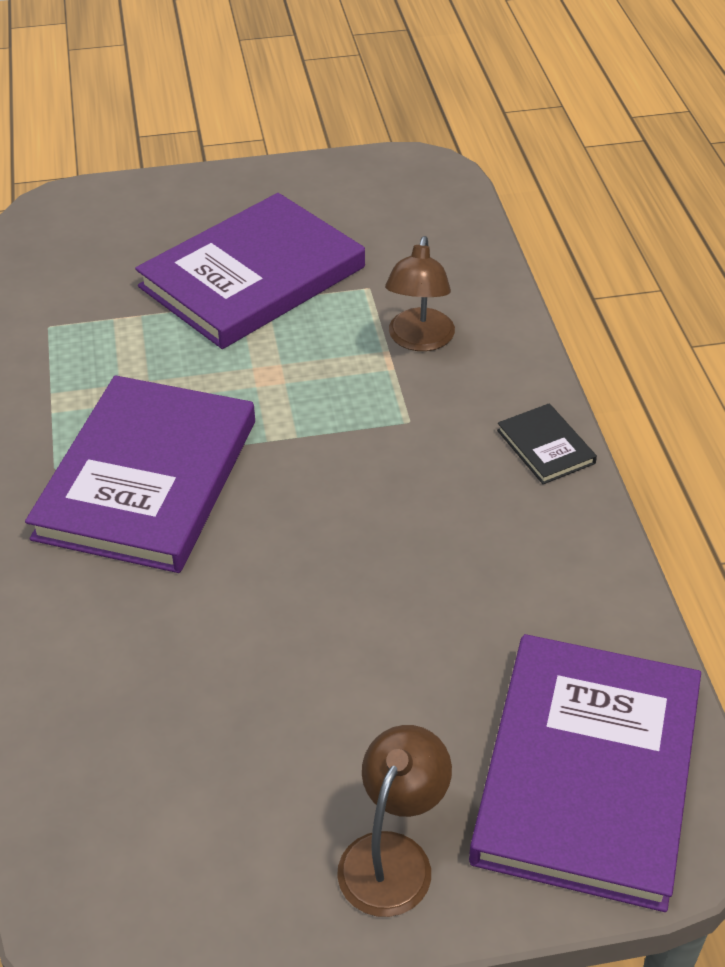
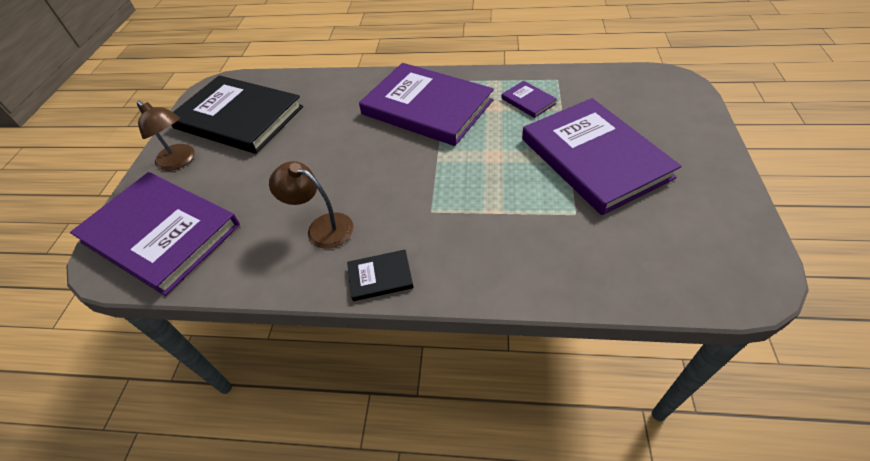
camera: 110 degrees right, 5 degrees up
brown lamp [385,236,455,351] -> brown lamp moved to [269,161,354,249]
none -> black book [171,75,303,154]
none -> purple book [501,81,557,118]

